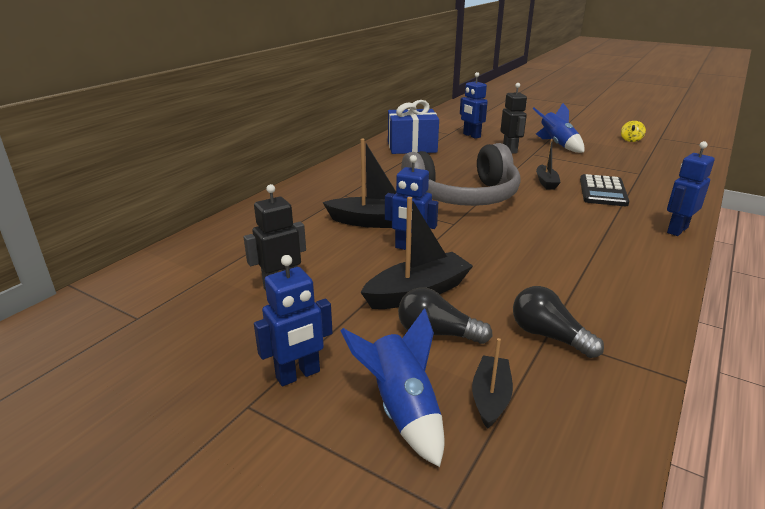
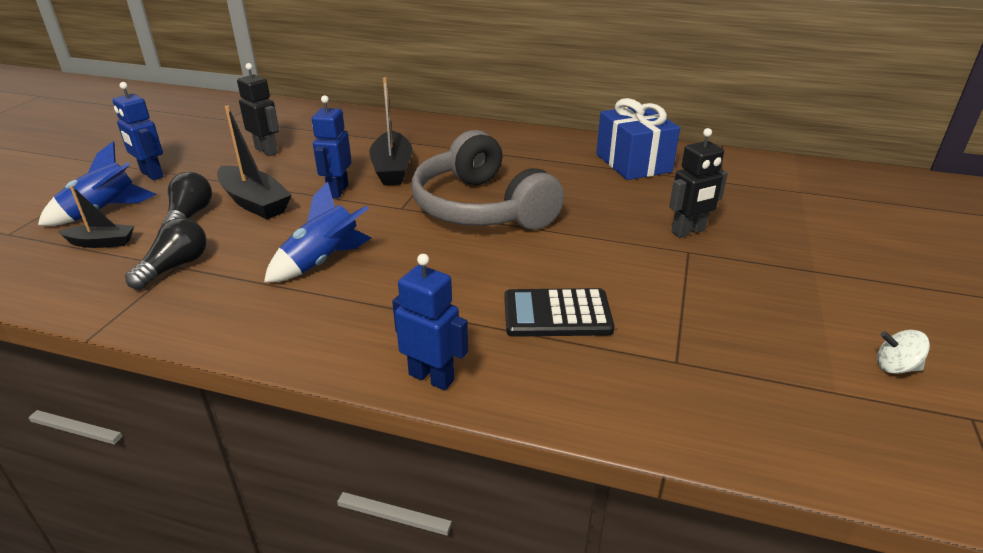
camera: 75 degrees right, 5 degrees up
blue robot [460,72,488,139] -> none
blue rocket [533,103,584,153] -> blue rocket moved to [264,182,371,282]
black boat [536,139,561,190] -> none
yellow spinning top [621,121,646,142] -> white spinning top [877,330,930,374]

